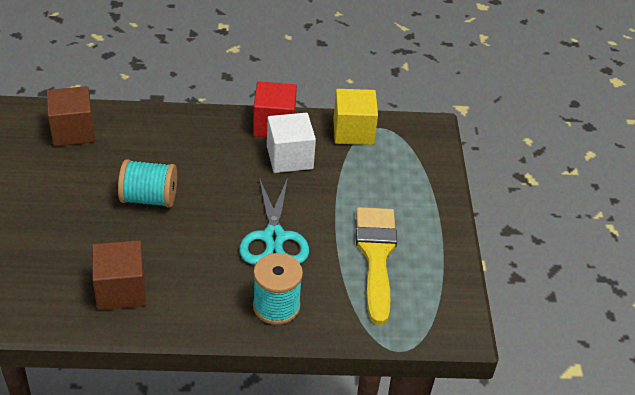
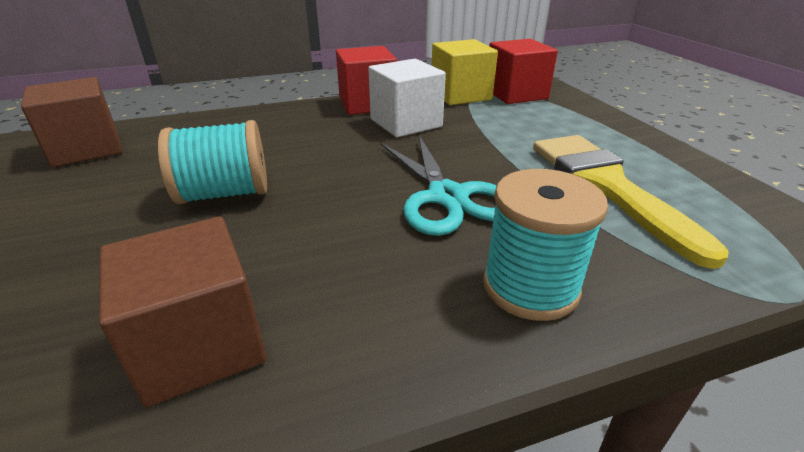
camera: 15 degrees left, 10 degrees down
none -> red cube [489,39,558,104]

